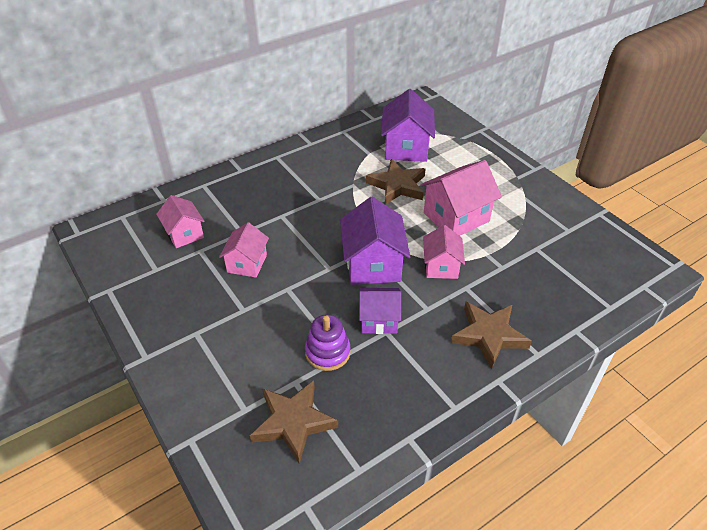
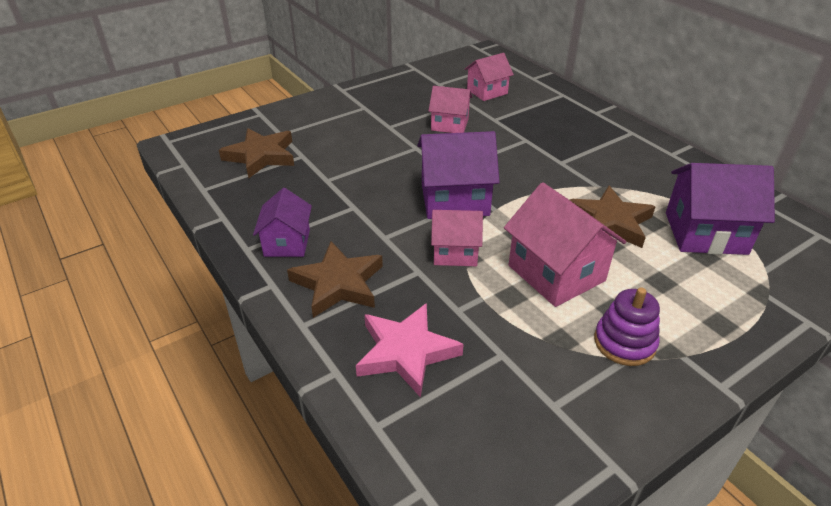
camera: 90 degrees right, 5 degrees down
purple stacking toy [305,314,350,371] -> purple stacking toy moved to [594,287,660,366]
purple house [359,288,401,334] -> purple house moved to [253,188,312,257]
none -> pink star [356,303,464,398]

